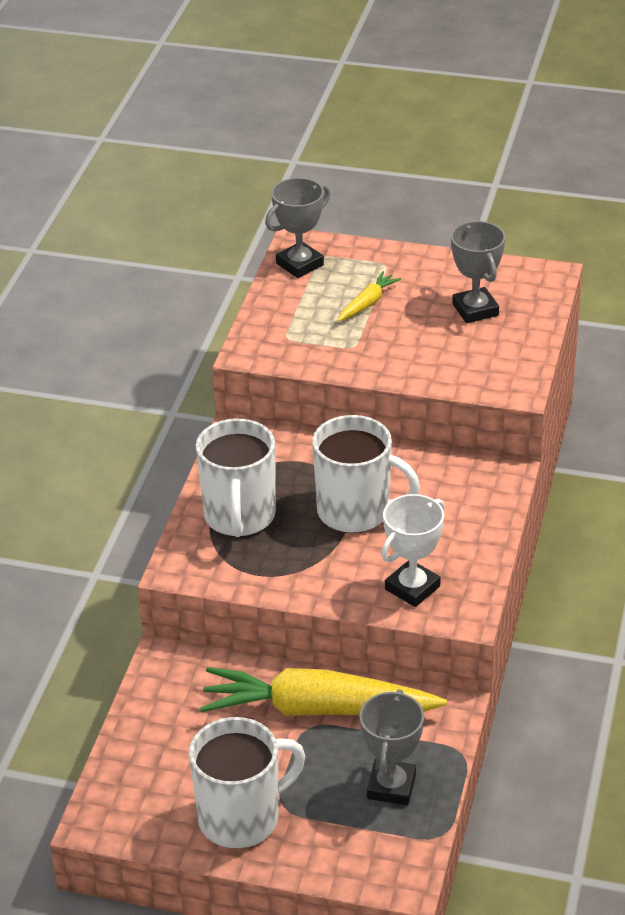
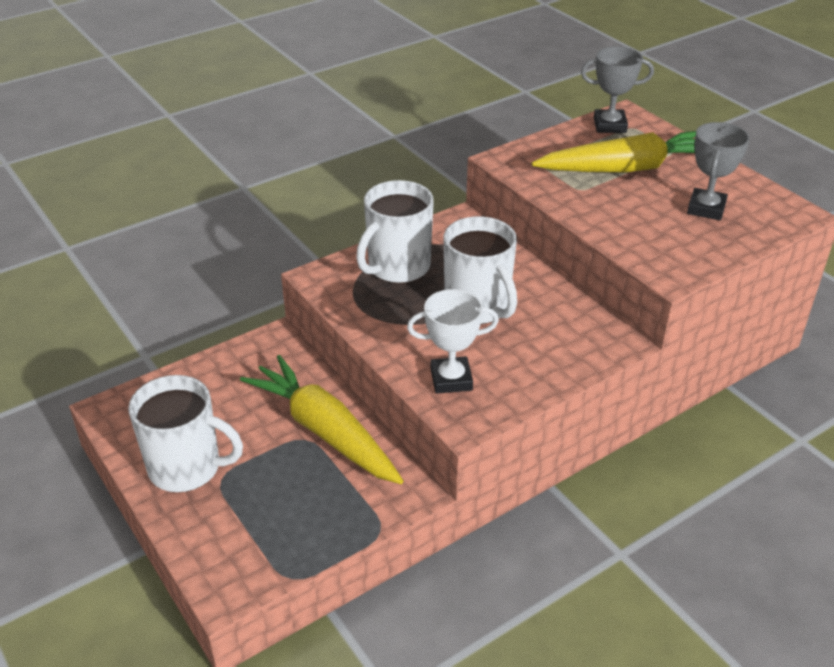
camera: 40 degrees right, 0 degrees up
yellow carrot [338,271,401,322] -> yellow carrot [532,131,696,173], size x2.27
grey trophy [360,689,424,805] -> none

